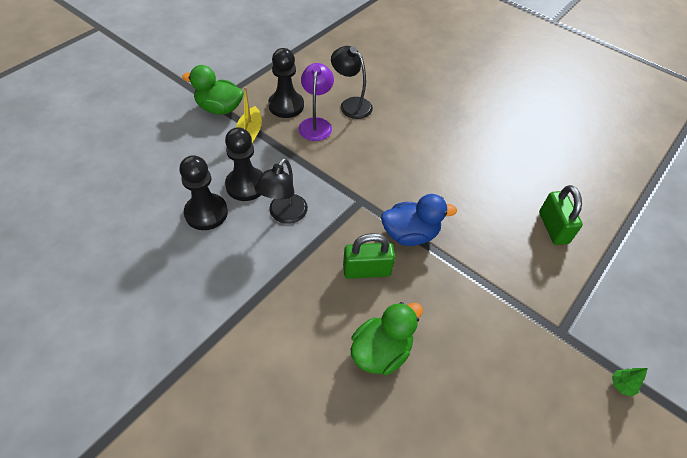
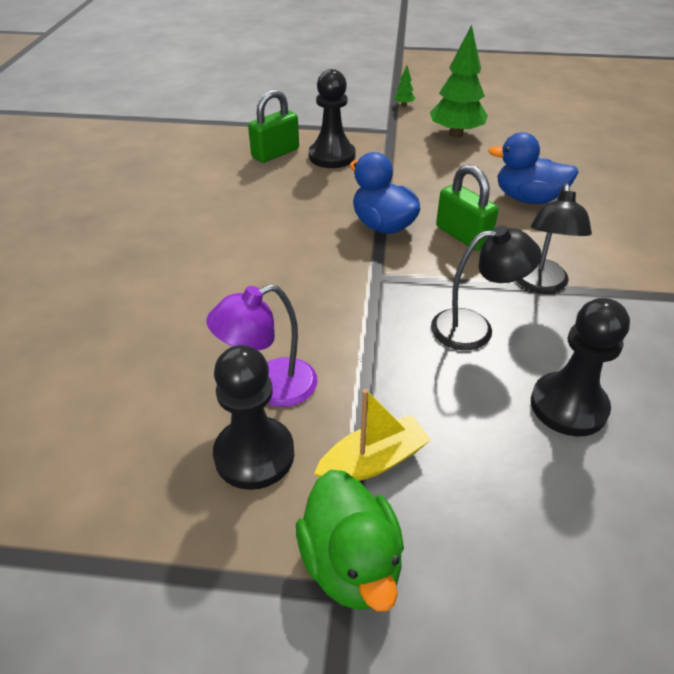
camera: 120 degrees left, 10 degrees down
black pawn [225,127,263,201] -> black pawn moved to [309,69,356,168]
black lamp [331,46,373,119] -> black lamp moved to [516,183,592,293]
green duck [351,302,423,375] -> blue duck [488,132,579,204]
none -> green tree [430,25,488,138]

